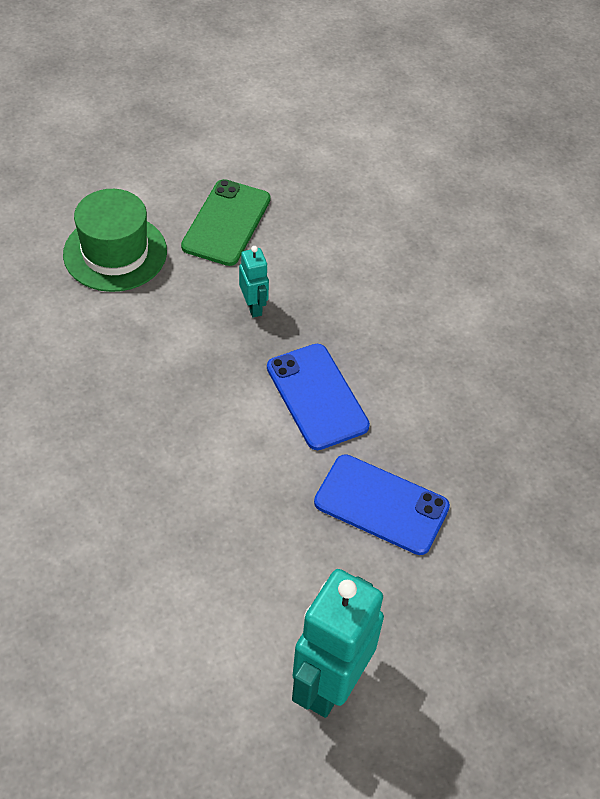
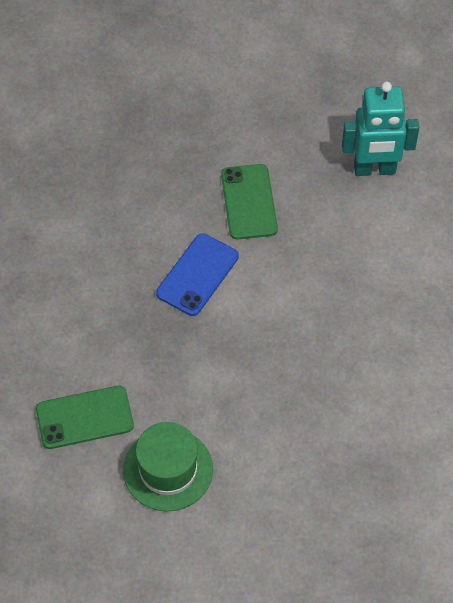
camera: 120 degrees left, 5 degrees up
turquoise robot [239,246,269,318] -> none
blue phone [314,454,450,555] -> green phone [221,164,278,239]

